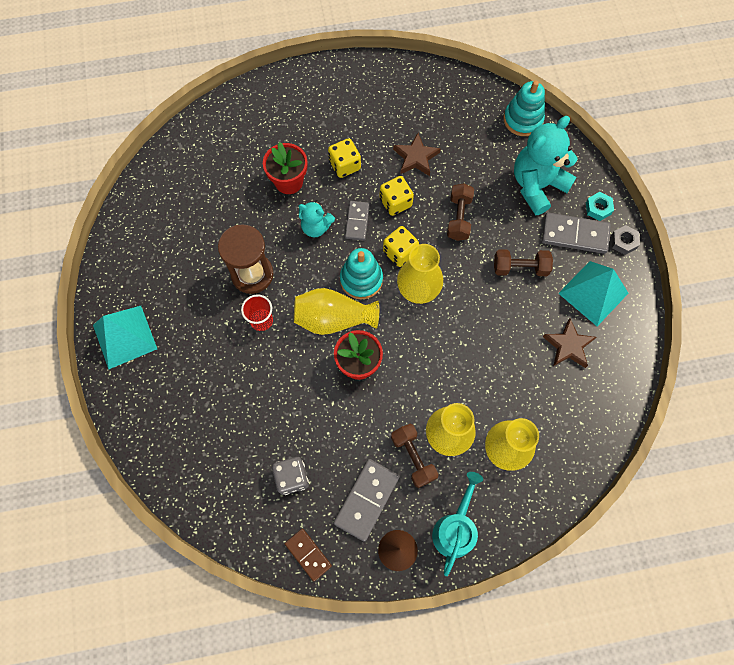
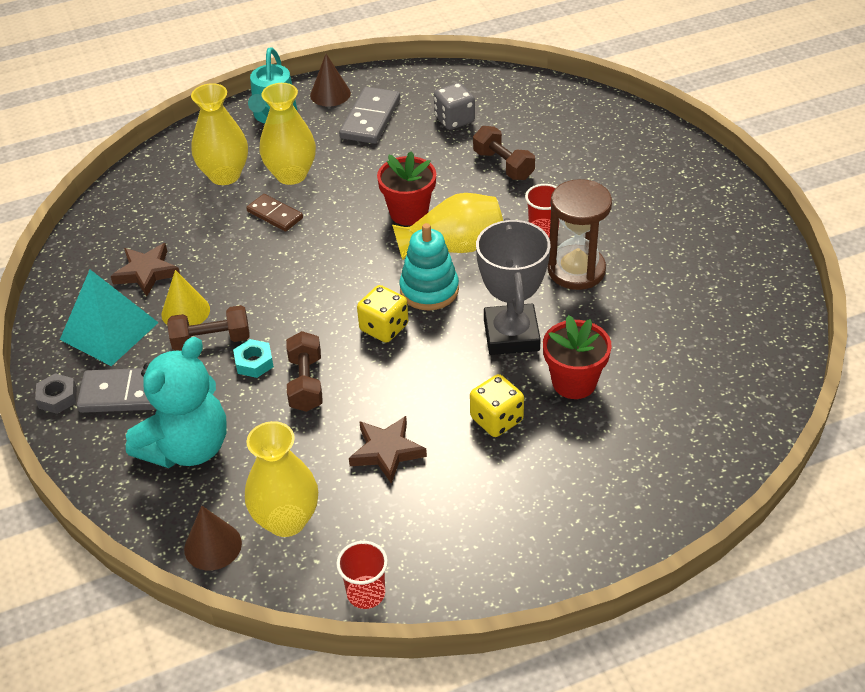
camera: 170 degrees right, 25 degrees down
turquoise pyramid [93,306,157,370] -> none
brown domino [285,529,332,581] -> brown domino moved to [246,194,303,232]
turquoise teddy bear [299,200,335,238] -> grey trophy [476,218,551,355]
grey domino [345,201,370,241] -> none
yellow dice [379,176,414,216] -> none
brown dumbbell [391,424,439,488] -> brown dumbbell moved to [473,126,535,180]
yellow vase [397,244,443,304] -> yellow vase moved to [245,421,318,537]
turquoise stacking toy [503,81,545,136] -> brown cone [184,506,242,571]
turquoise nut [586,192,614,221] -> turquoise nut moved to [233,339,274,378]
none -> yellow cone [162,270,210,326]
none -> red cup [336,541,388,609]

